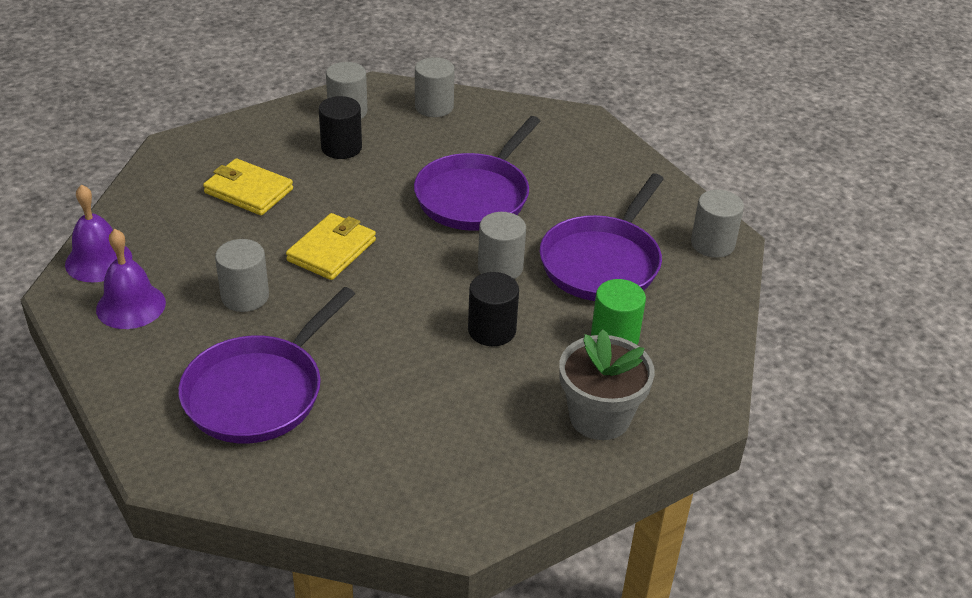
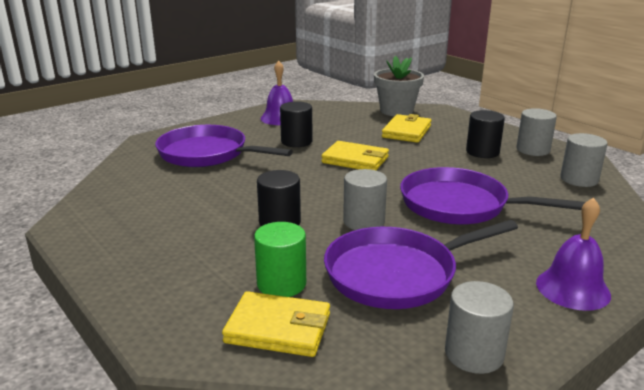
camera: 85 degrees right, 15 degrees down
purple bell [65,184,132,282] -> purple bell moved to [536,198,611,311]
grey cylinder [215,239,269,312] -> black cylinder [280,101,313,147]
purple pan [540,174,664,301] -> purple pan turned 45 degrees counterclockwise [324,220,518,309]
grey flower pot [559,329,655,440] -> grey flower pot moved to [374,56,424,116]
none -> yellow wallet [222,291,330,357]

